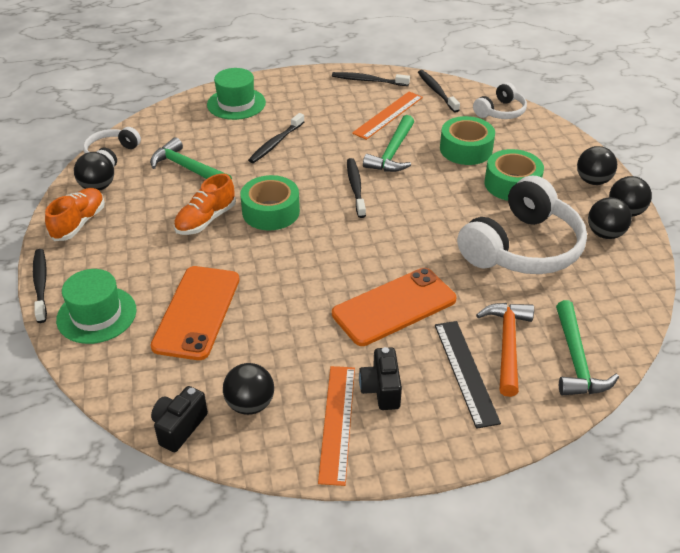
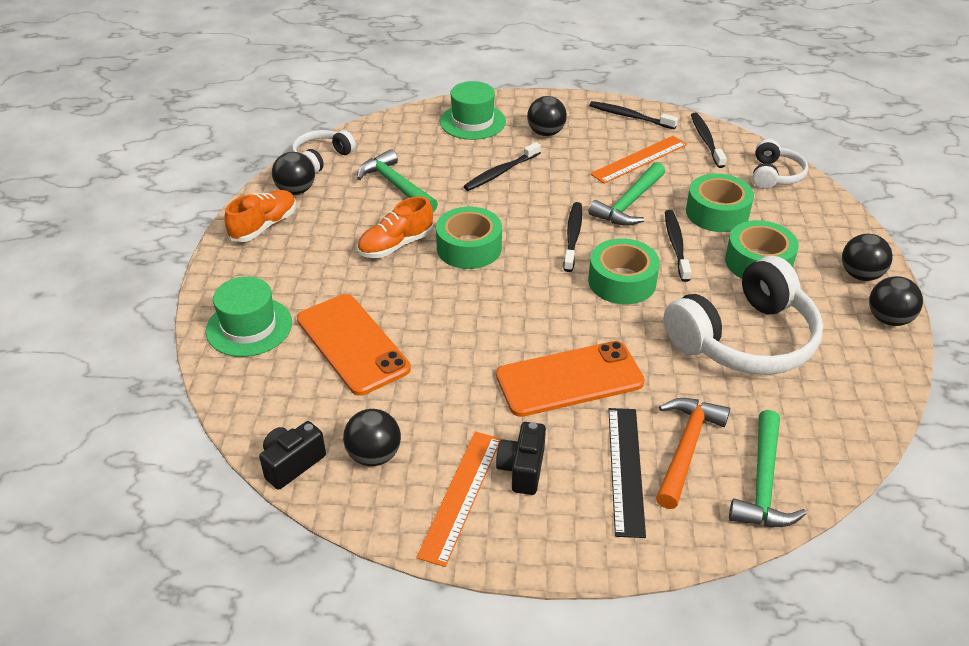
camera: 15 degrees right, 0 degrees up
black toothbrush [33,249,47,323] -> black toothbrush moved to [665,210,691,282]
orange phone [150,266,239,360] -> orange phone turned 60 degrees counterclockwise [297,294,411,396]
white headphones [473,82,527,119] -> white headphones turned 45 degrees counterclockwise [753,139,808,189]
black ball [588,197,632,239] -> black ball moved to [527,96,567,136]
none -> green tape [588,238,660,304]

